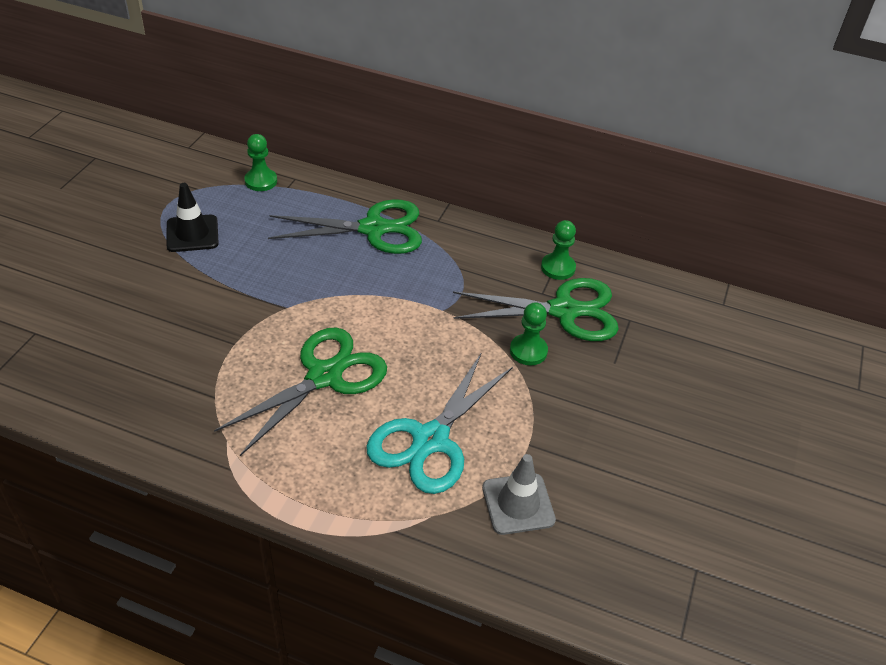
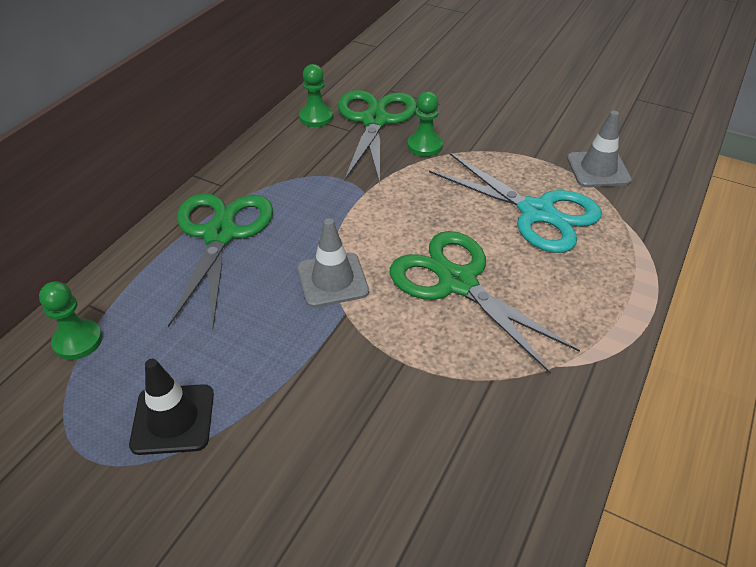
camera: 80 degrees left, 0 degrees up
none -> grey traffic cone [297,218,369,308]

